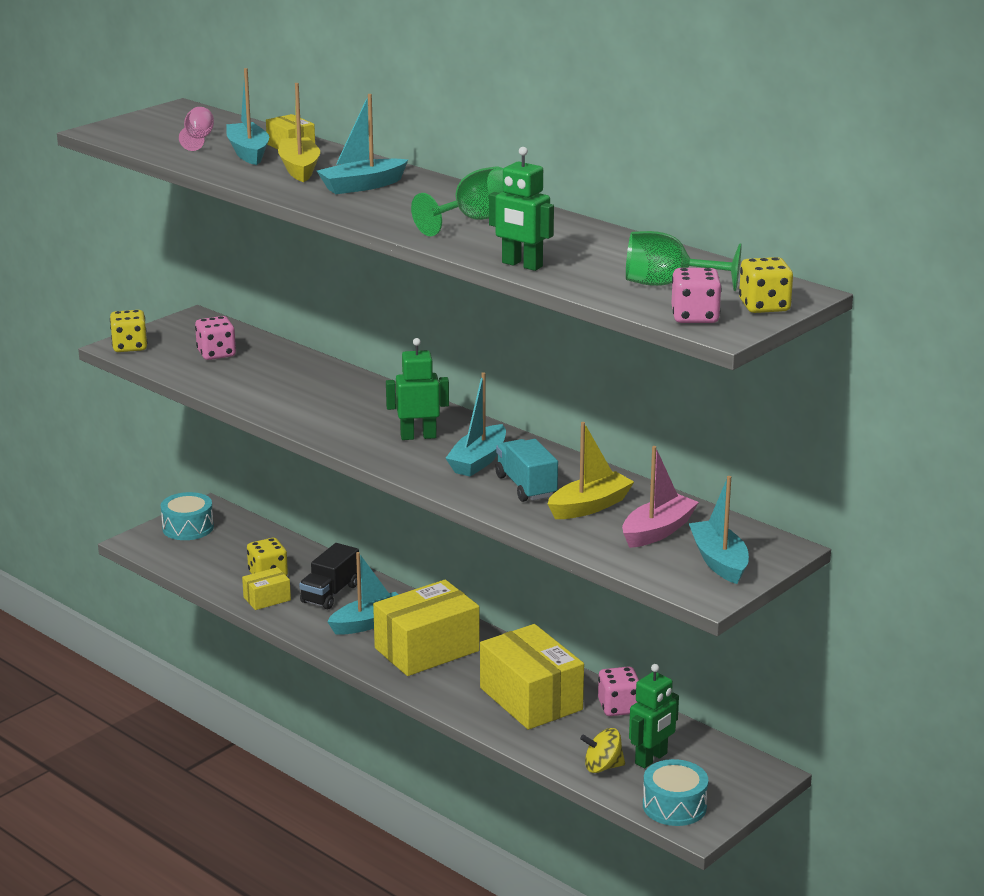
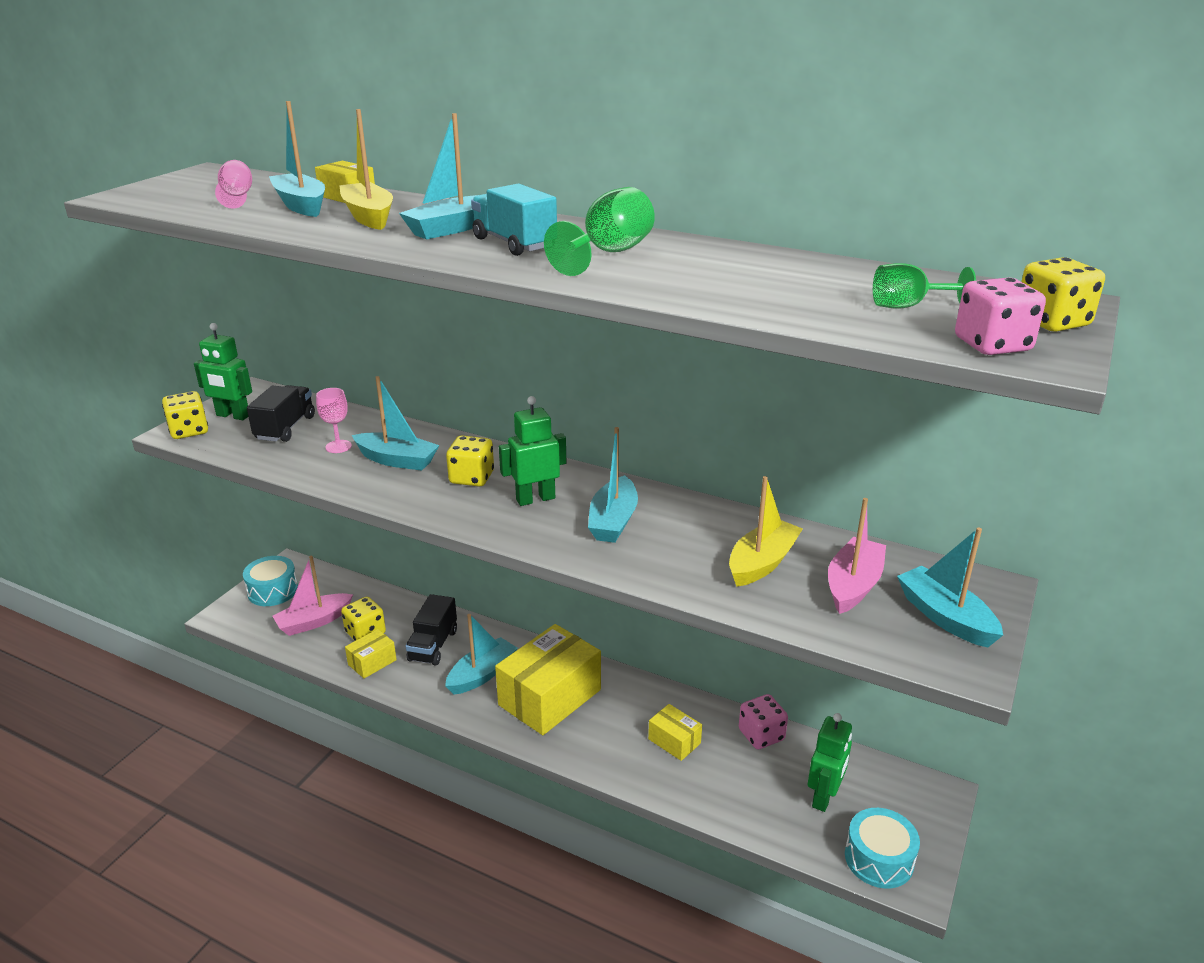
camera: 15 degrees left, 5 degrees up
pink dice [195,316,236,360] -> black truck [247,385,315,442]
yellow box [480,624,584,730] -> yellow box [648,704,702,761], size x0.48
green robot [489,147,554,271] -> green robot moved to [194,323,252,420]
turquoise truck [495,439,558,502] -> turquoise truck moved to [471,183,557,256]
yellow spinning top [580,728,625,773] -> none
green goblet [626,231,742,291] -> green goblet [873,263,976,309], size x0.65
none -> pink boat [272,556,353,636]
none -> pink goblet [316,388,352,453]
none -> turquoise boat [352,376,439,471]
none -> yellow dice [446,436,494,487]

